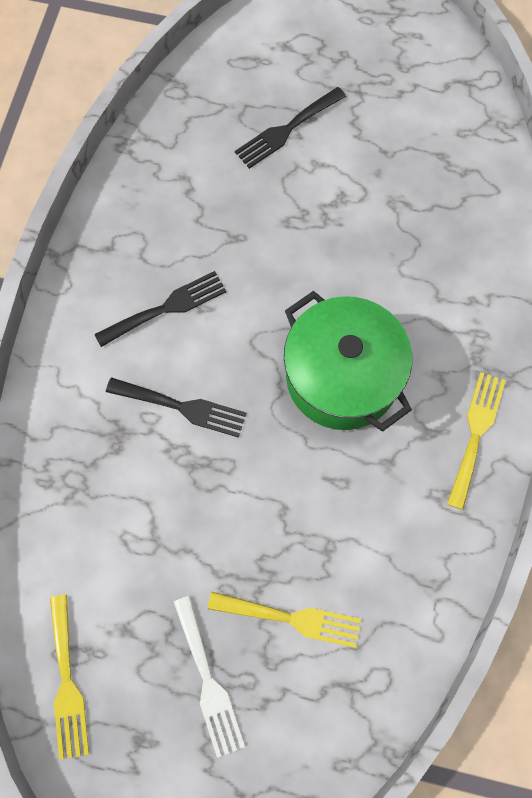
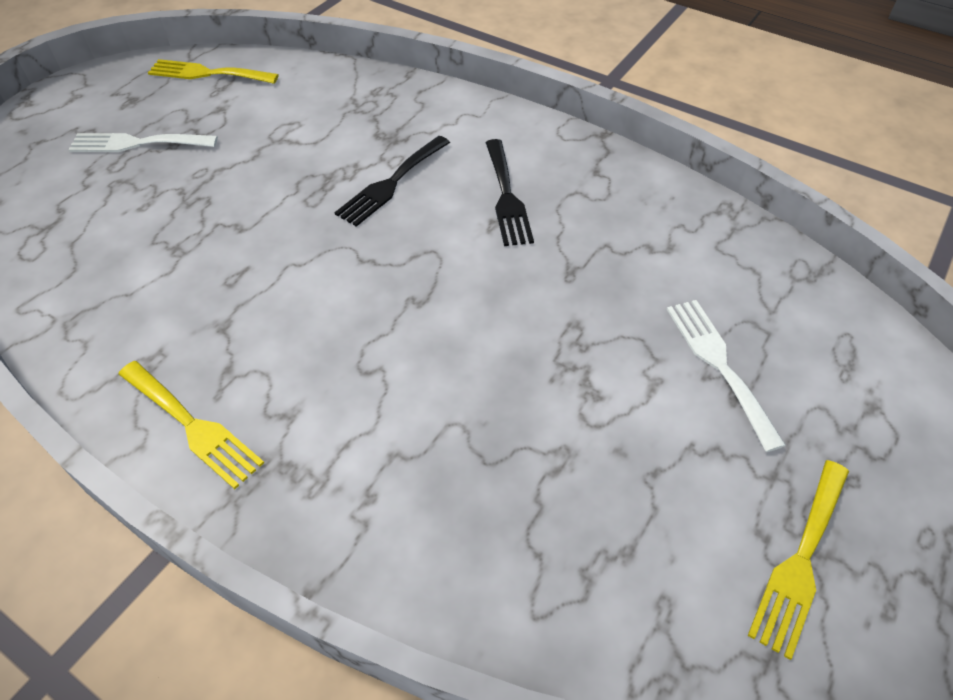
camera: 110 degrees right, 20 degrees down
yellow fork [208,592,361,648] -> yellow fork moved to [747,460,849,660]
black fork [235,87,346,169] -> white fork [667,300,786,452]
green pot [284,291,412,432] -> none

